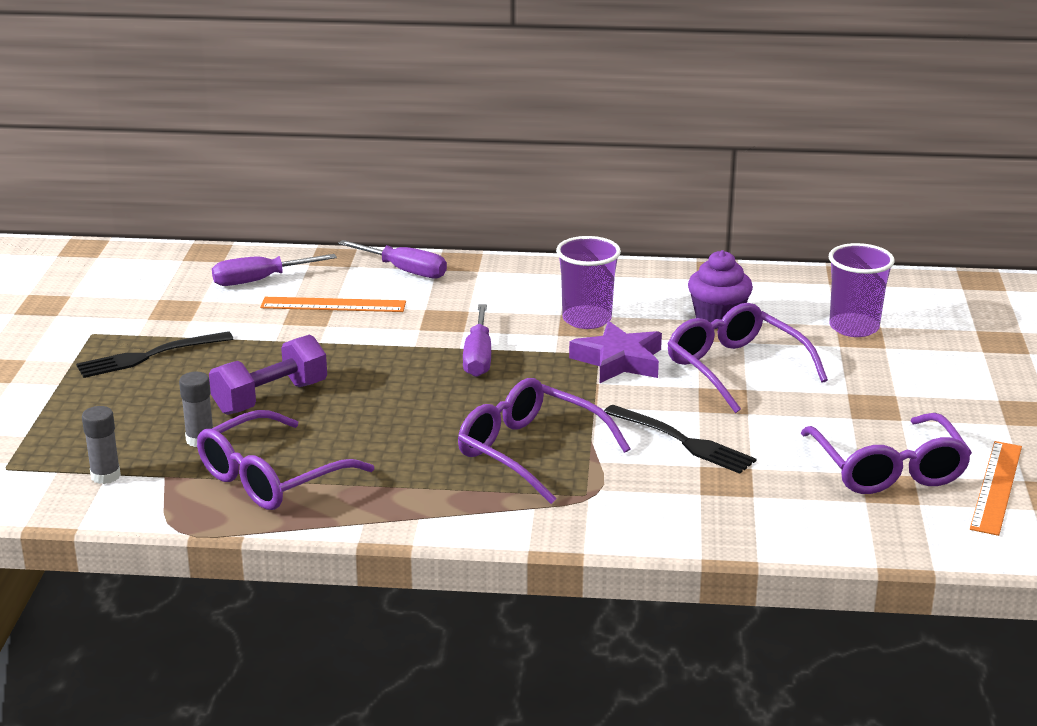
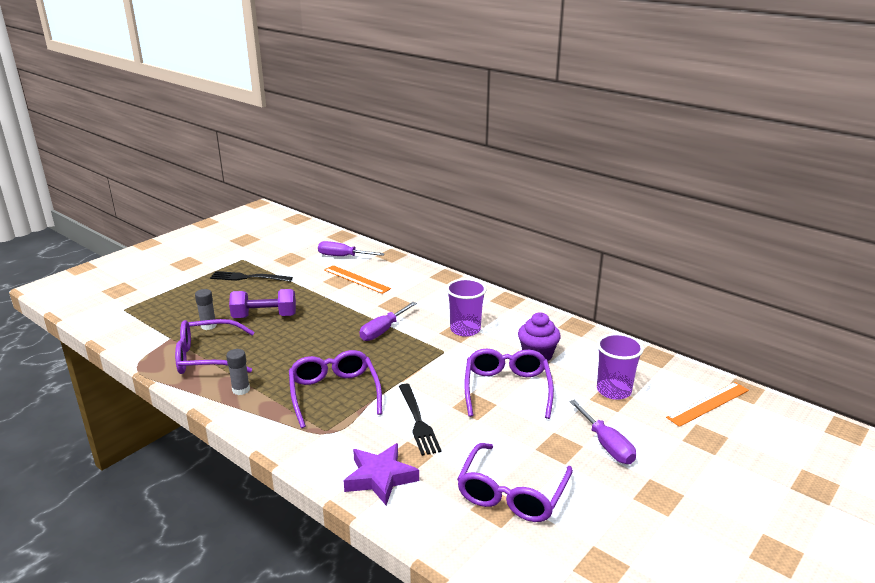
camera: 35 degrees right, 0 degrees up
grey glue stick [82,406,121,484] -> grey glue stick moved to [226,349,250,395]
purple screwdriver [338,240,447,278] -> purple screwdriver moved to [569,400,636,464]
purple star [569,321,662,383] -> purple star moved to [344,443,419,505]
orange ruler [970,441,1022,536] -> orange ruler moved to [666,382,749,427]

